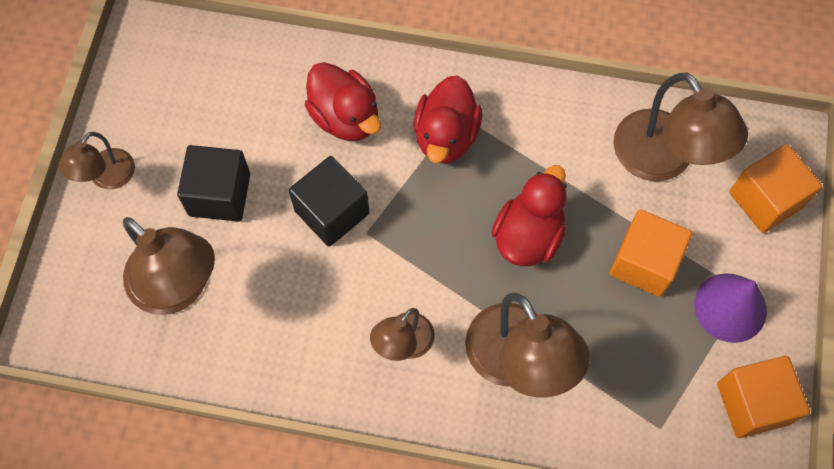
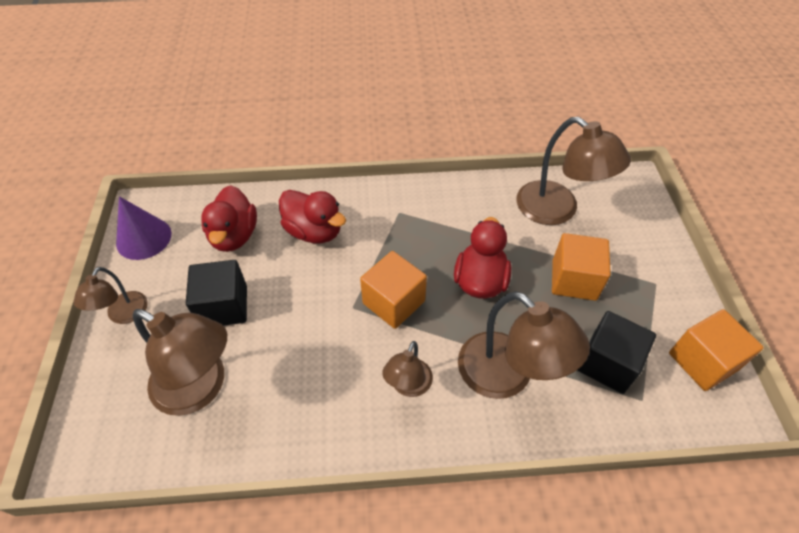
camera: 15 degrees left, 15 degrees down
black cube [289,156,370,247] -> black cube moved to [578,311,656,394]
red duck [414,75,482,163] -> red duck moved to [201,185,257,252]
purple cone [694,273,767,343] -> purple cone moved to [116,196,172,260]
orange cube [729,144,822,233] -> orange cube moved to [360,251,427,329]

